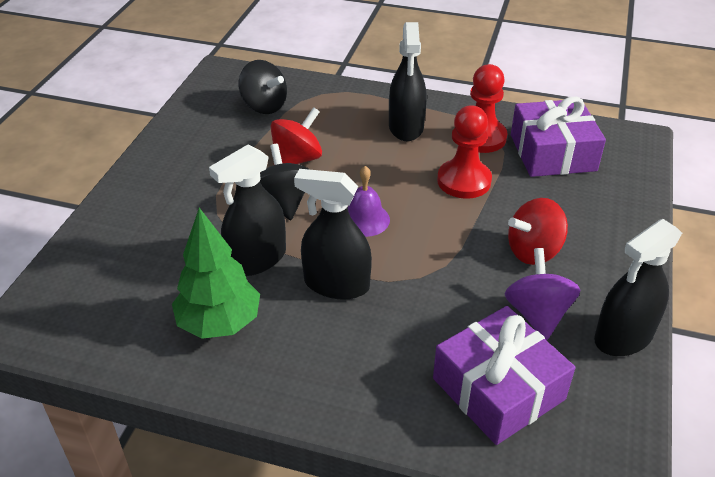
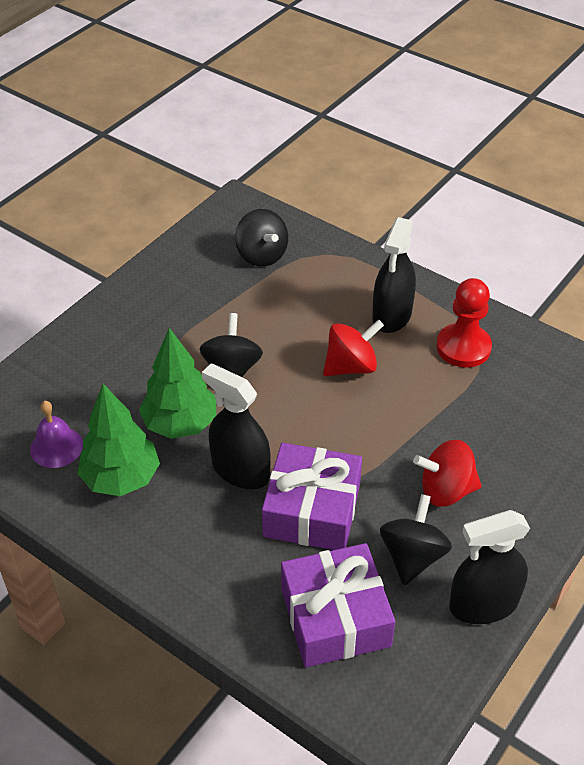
camera: 20 degrees right, 5 degrees up
black spray bottle [209,145,286,276] -> green tree [139,328,216,439]
red spinning top [271,107,322,164] -> red spinning top moved to [323,319,384,376]
purple bell [348,166,390,237] -> purple bell moved to [30,401,83,468]
red pawn [437,105,492,199] -> none
purple spinning top [504,248,580,340] -> black spinning top [380,494,452,585]
purple gift [511,97,606,177] -> purple gift moved to [262,443,362,550]

